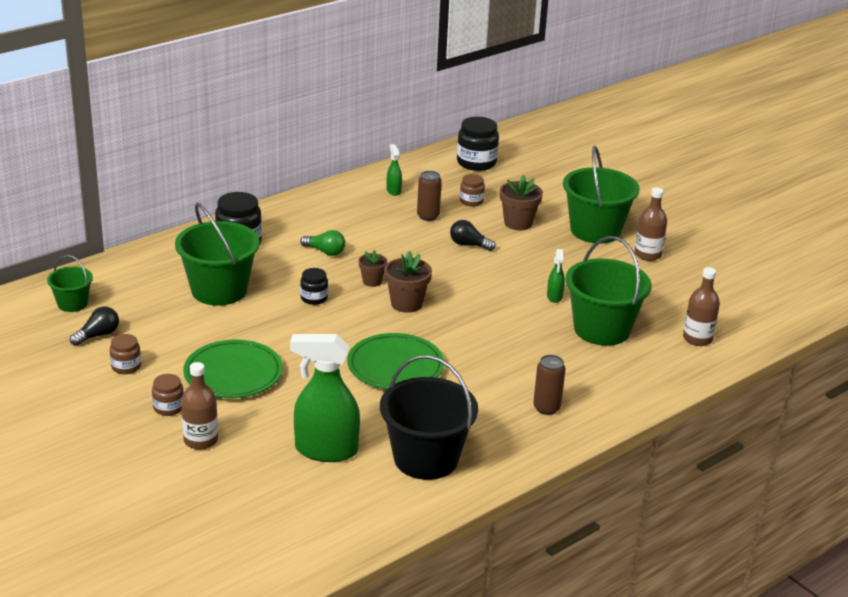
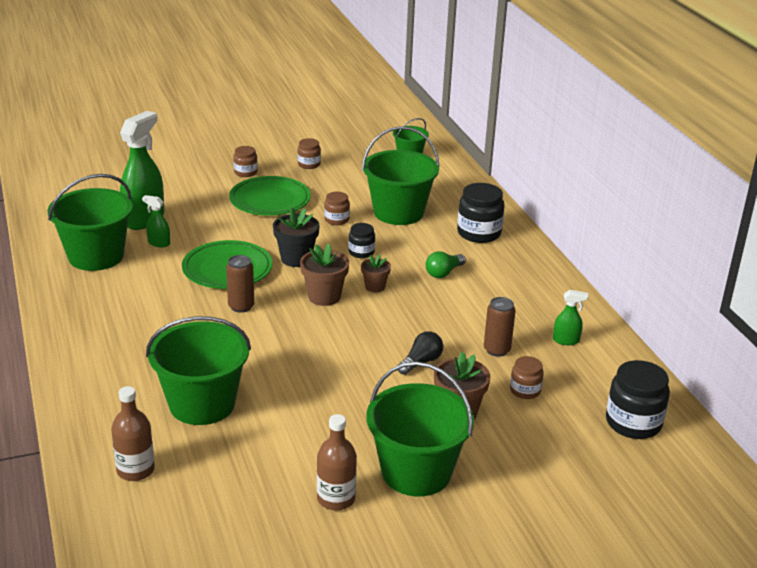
camera: 110 degrees right, 0 degrees up
black light bulb [70,306,119,346] -> none
brown bottle [181,362,218,450] -> none
black bucket [380,355,478,480] -> green bucket [48,174,133,271]
brown can [533,355,566,415] -> brown can moved to [226,255,254,313]
green spray bottle [547,249,565,303] -> green spray bottle moved to [142,195,170,247]
none -> black flower pot [273,208,320,267]
none -> brown jar [324,192,350,225]

